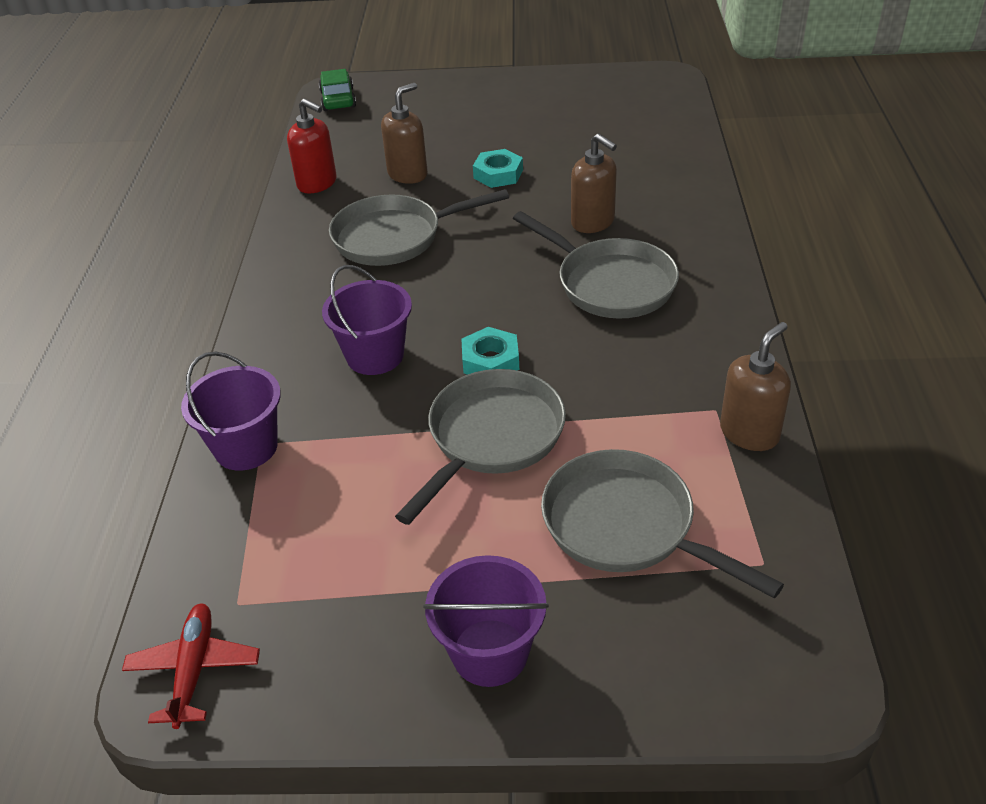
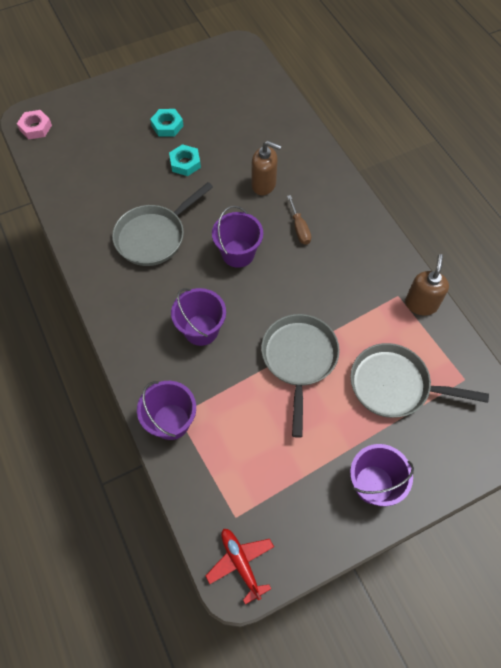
camera: 30 degrees left, 20 degrees up
red soap dispenser [287,98,337,193] -> none
green car [319,69,356,111] -> pink nut [17,110,52,139]
brown soap dispenser [381,83,428,184] -> none
turquoise nut [461,327,519,375] -> turquoise nut moved to [150,109,184,137]
grey pan [513,211,679,319] -> brown screwdriver [287,195,311,245]
none -> purple bucket [212,206,263,268]

